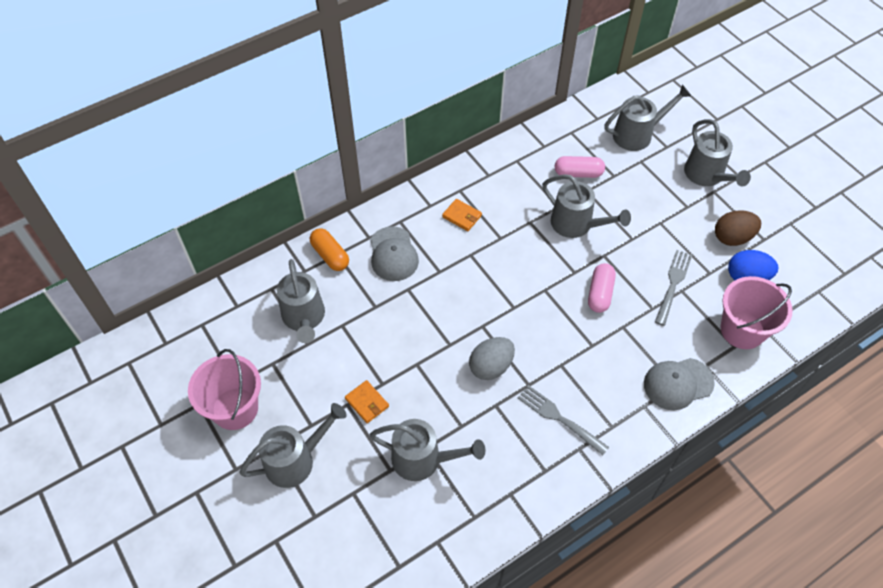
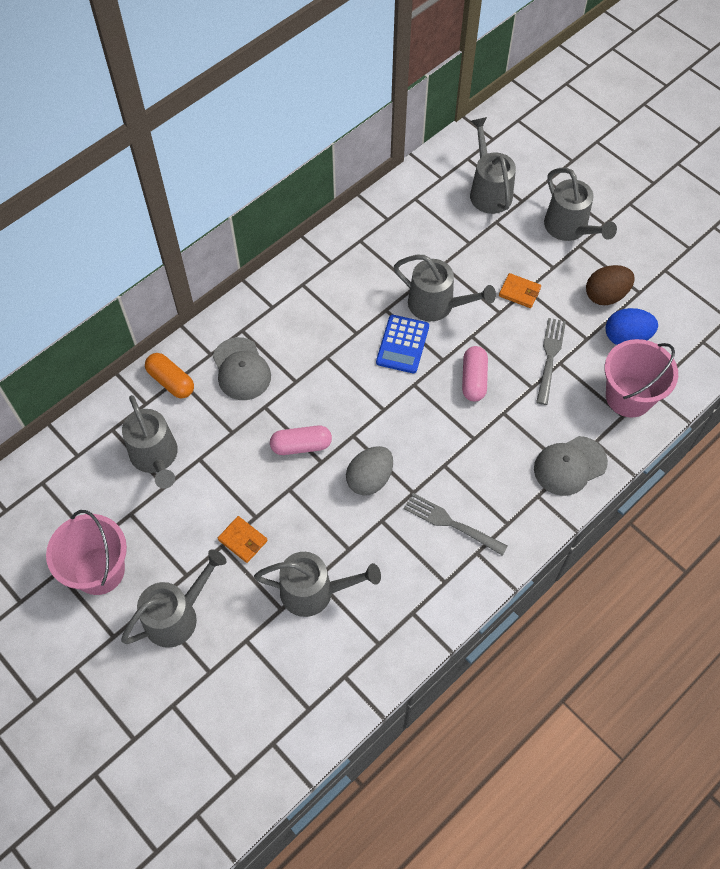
camera: 10 degrees left, 5 degrees up
orange wallet [442,199,482,231] -> orange wallet moved to [499,273,541,308]
pink capsule [555,156,605,178] -> pink capsule moved to [270,425,332,455]
grey watering can [604,84,691,151] -> grey watering can turned 75 degrees counterclockwise [470,117,516,214]
none -> blue calculator [376,315,429,373]

